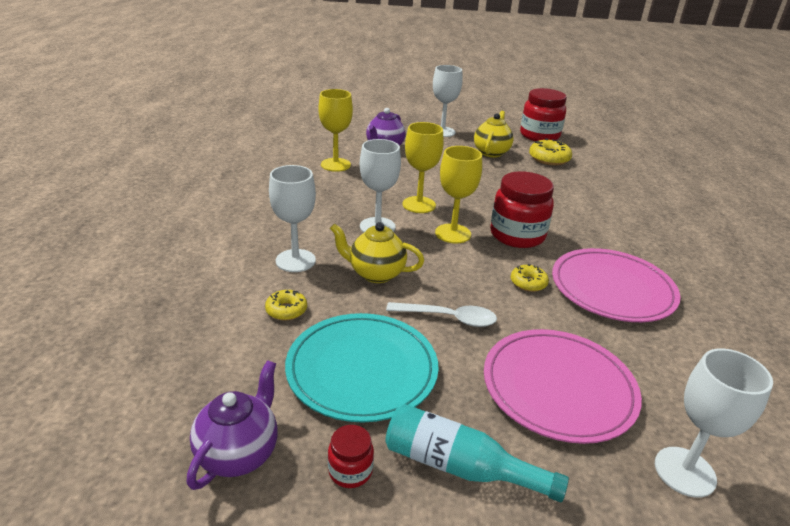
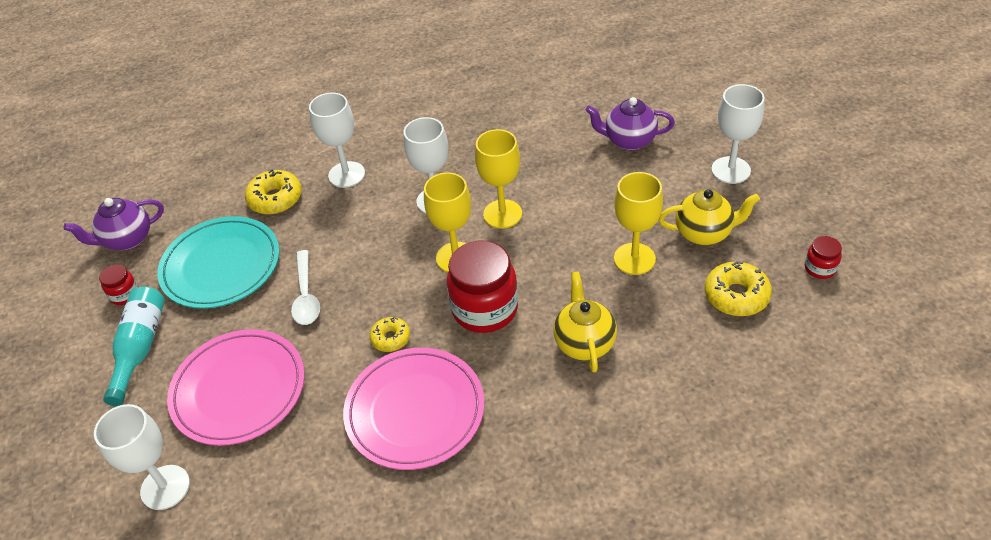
camera: 75 degrees right, 15 degrees up
purple teapot [187,360,278,490] -> purple teapot turned 150 degrees clockwise [64,198,164,250]
yellow donut [265,290,307,321] -> yellow donut [245,169,302,214], size x1.61
yellow goblet [318,89,353,172] -> yellow goblet moved to [614,172,663,275]
yellow teapot [330,222,424,283] -> yellow teapot moved to [553,272,617,373]
red jar [520,88,567,141] -> red jar [805,236,842,279], size x0.47

